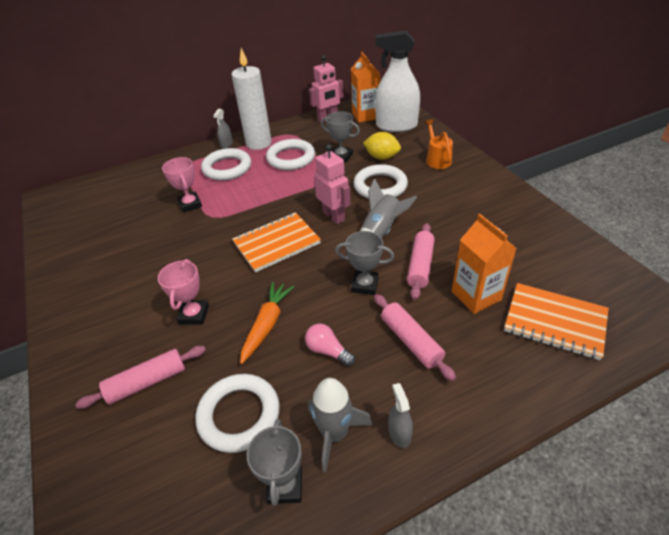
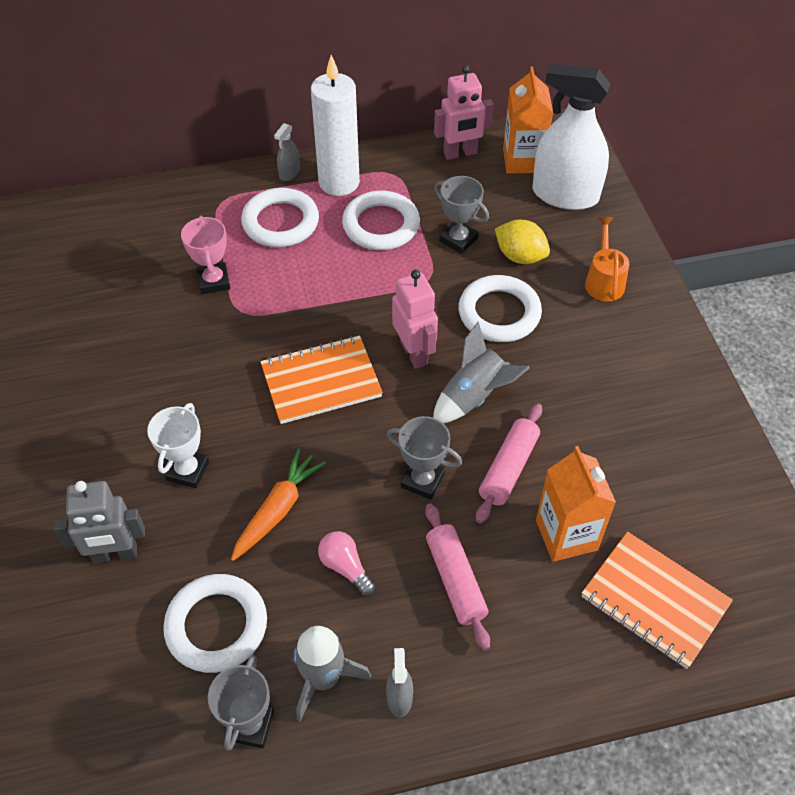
camera: 10 degrees right, 10 degrees up
pink rolling pin [75,346,206,409] -> grey robot [54,481,145,563]
pink trophy [158,259,209,325] -> white trophy [147,403,209,488]

